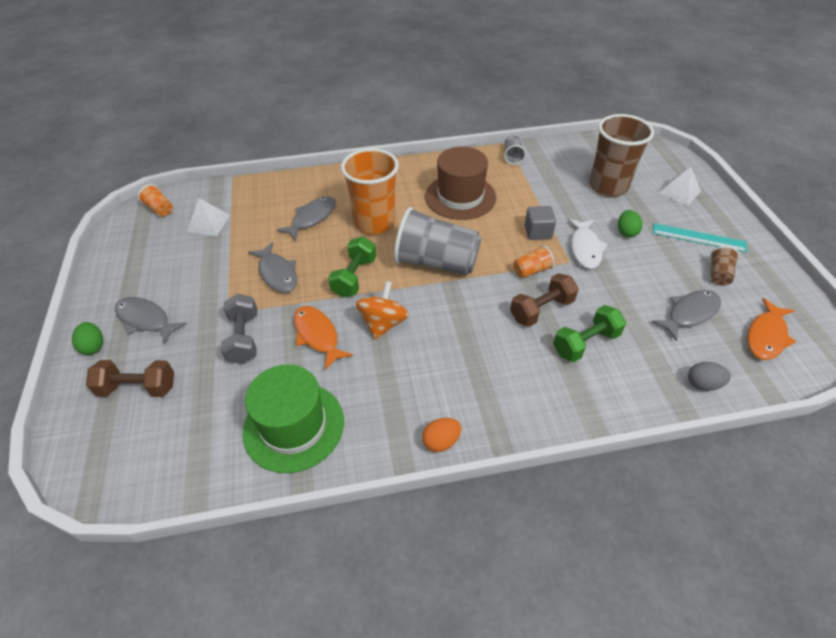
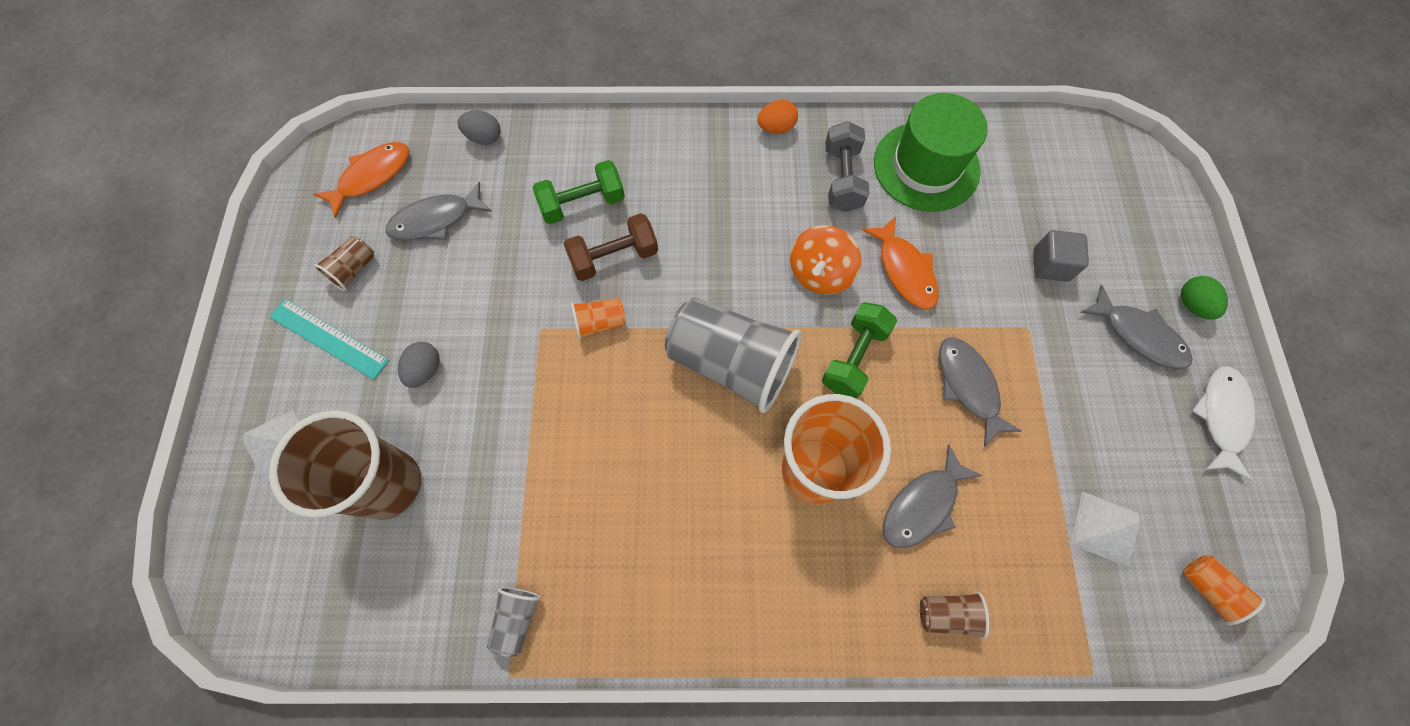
camera: 170 degrees left, 20 degrees up
brown dumbbell [86,360,174,397] -> none
grey dumbbell [221,294,257,364] -> grey dumbbell moved to [825,121,869,212]
brown hat [425,147,496,220] -> none
grey cube [525,206,556,240] -> grey cube moved to [1034,230,1089,282]
white fish [568,219,608,269] -> white fish moved to [1192,366,1255,481]
green egg [618,210,642,237] -> grey egg [398,342,440,388]
none -> brown cup [920,592,989,639]

